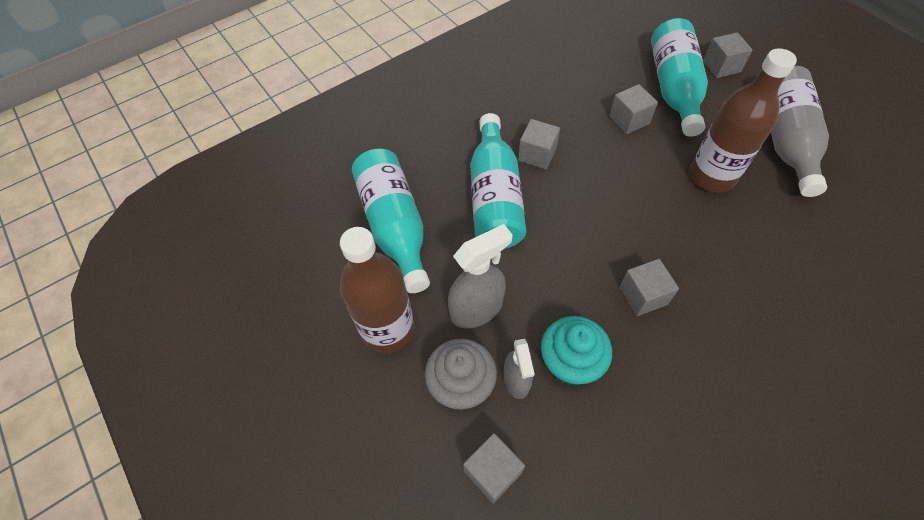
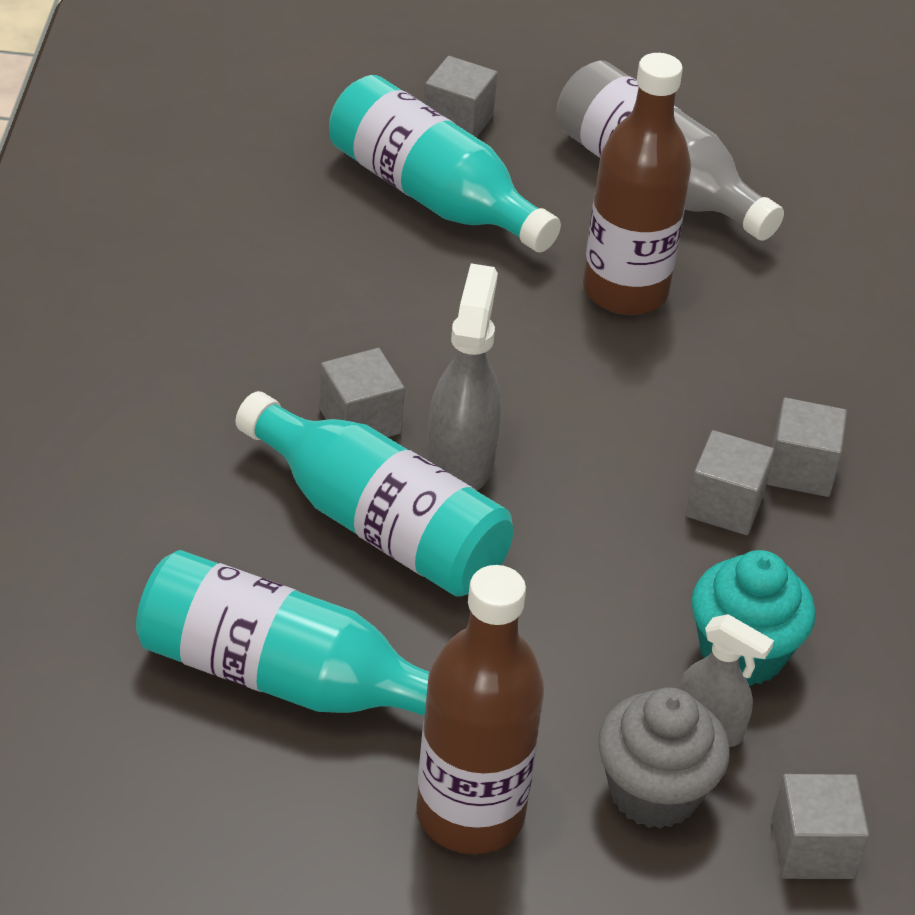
camera: 55 degrees left, 15 degrees down
grey spray bottle [448,224,513,328] -> grey spray bottle moved to [427,263,501,490]
grey cube [609,84,658,134] -> grey cube moved to [767,398,847,497]

